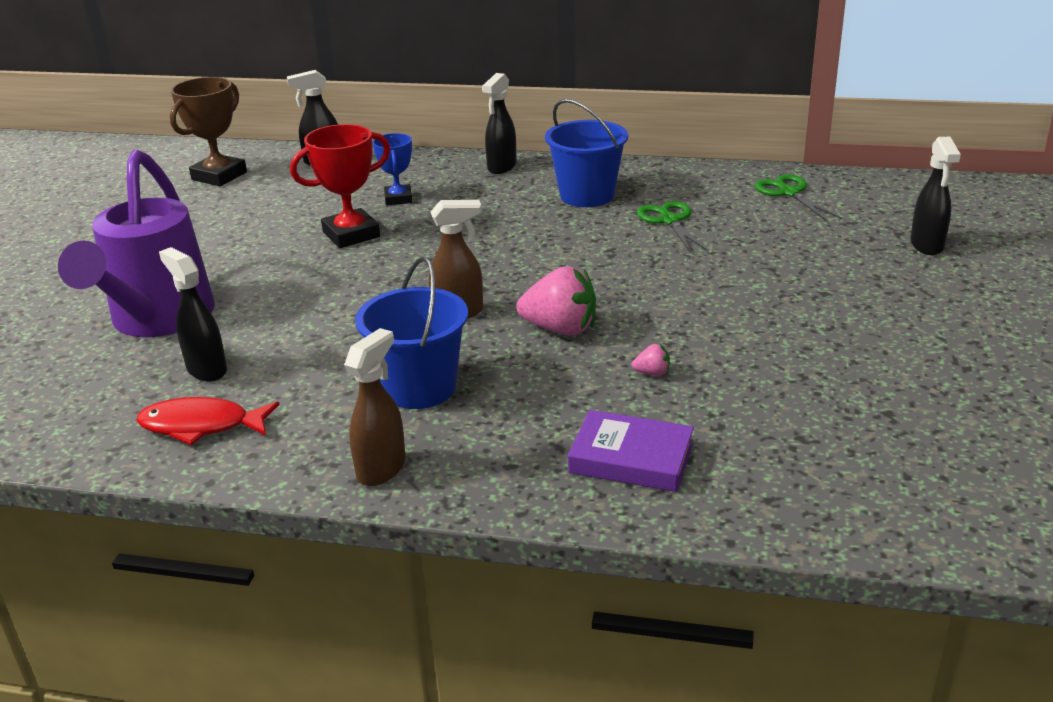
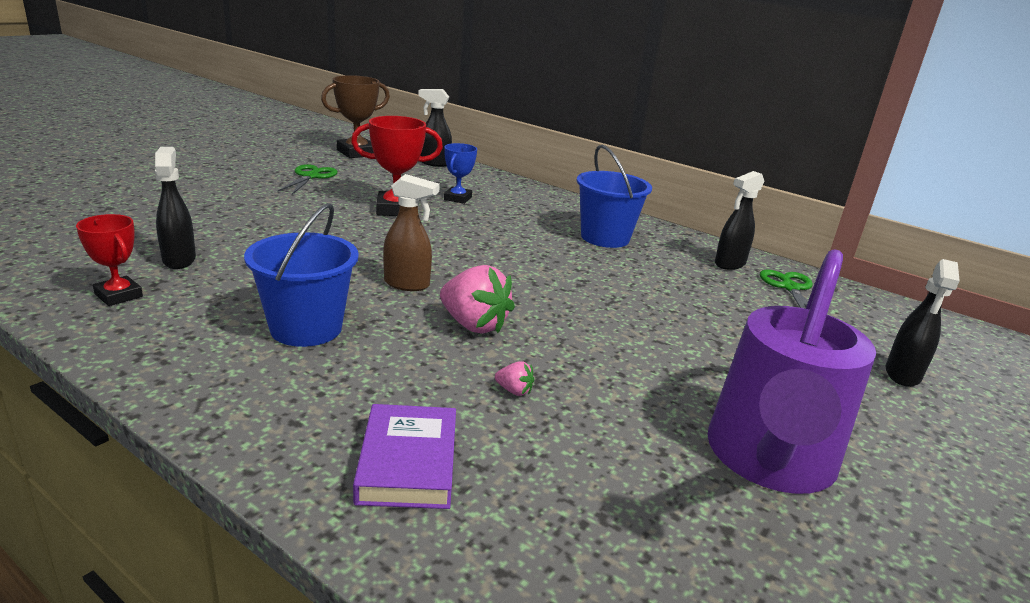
camera: 20 degrees right, 5 degrees down
purple watering can [58,150,215,337] -> purple watering can moved to [707,249,876,494]
red fish [137,397,280,445] -> red trophy [76,214,143,306]
brown spray bottle [344,328,406,486] -> none
black spray bottle [482,73,517,174] -> black spray bottle moved to [715,171,764,270]
purple book [568,410,694,492] -> purple book turned 45 degrees clockwise [353,404,456,509]
green scissors [637,201,708,253] -> green scissors moved to [278,164,337,194]

